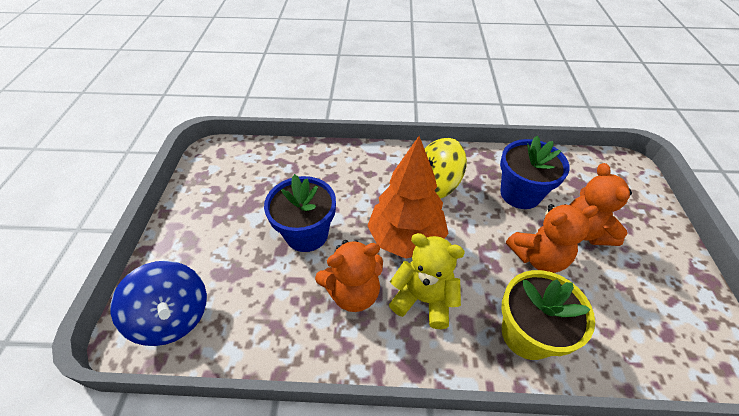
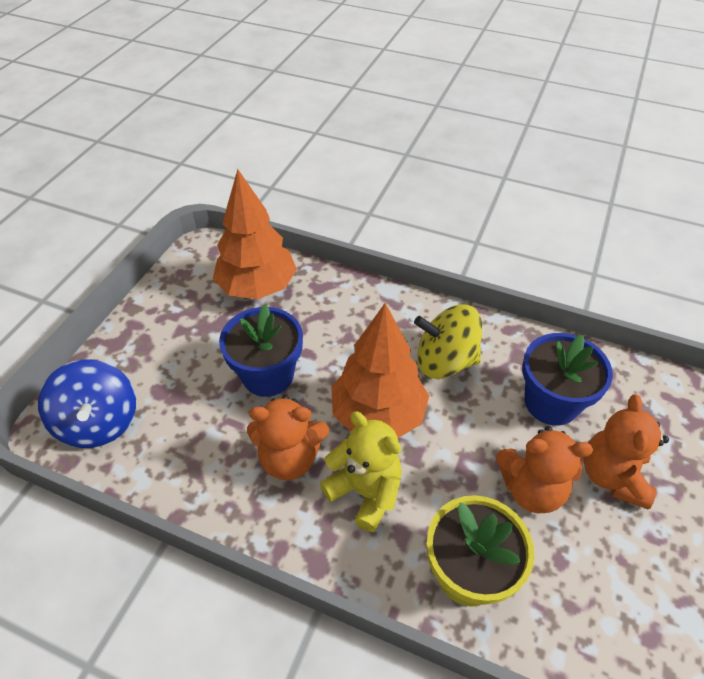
camera: 20 degrees right, 0 degrees up
none -> orange tree [213,169,297,300]

